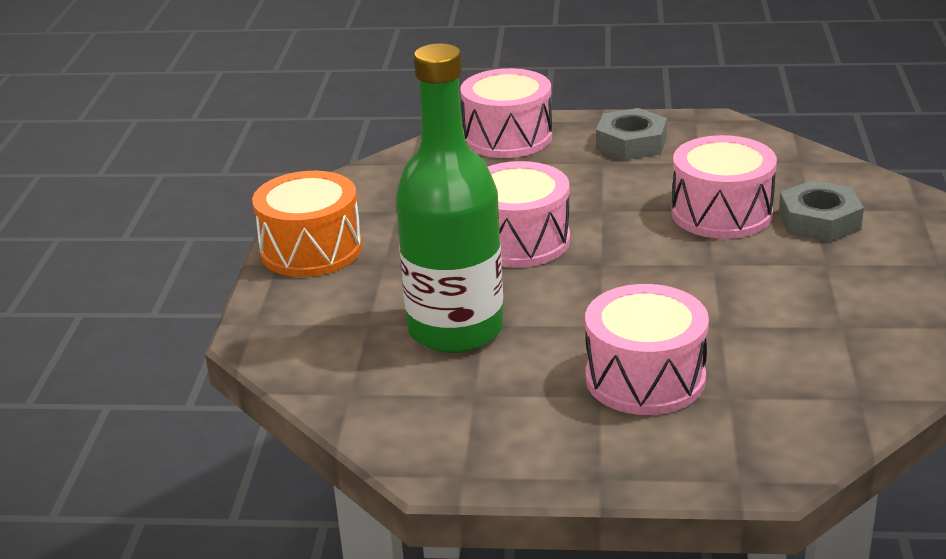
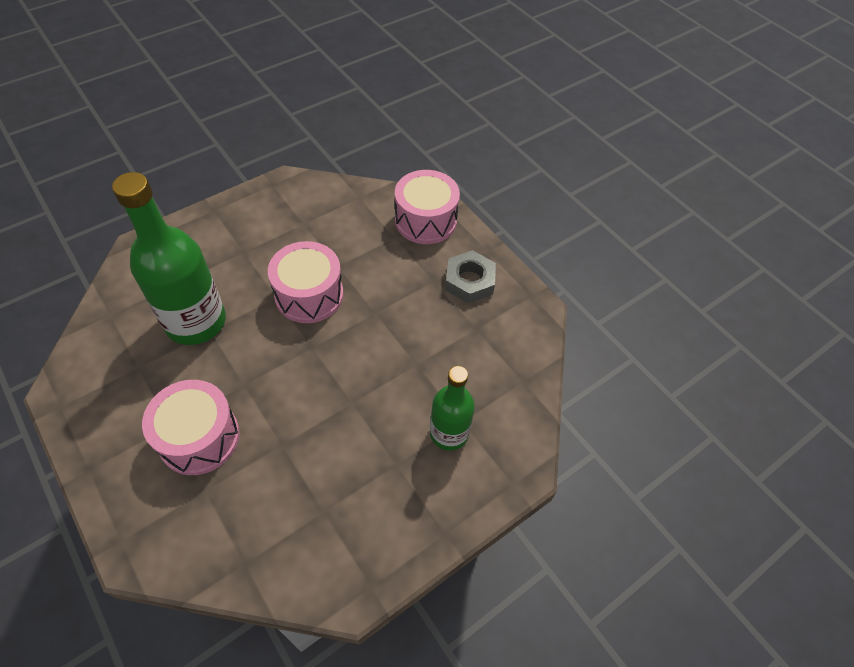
camera: 45 degrees right, 25 degrees up
orange drum [252,171,362,277] -> none
pink drum [671,135,777,239] -> none
grey nut [779,180,864,242] -> green bottle [430,366,475,451]

